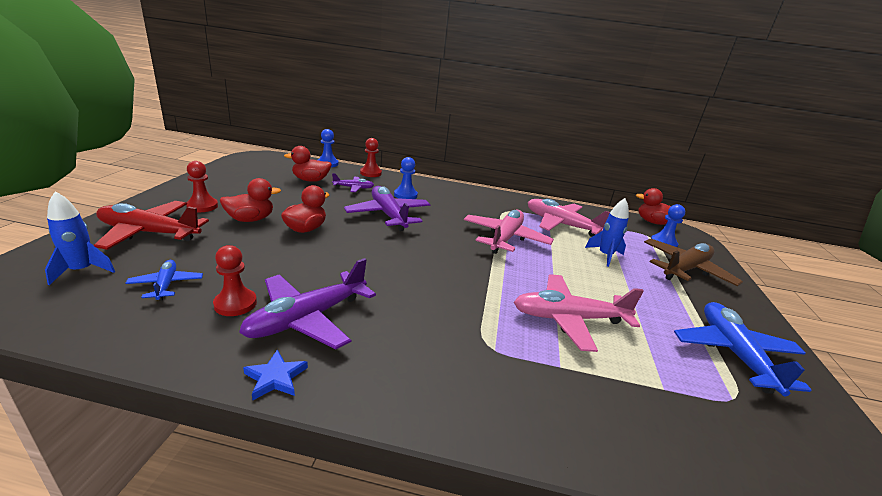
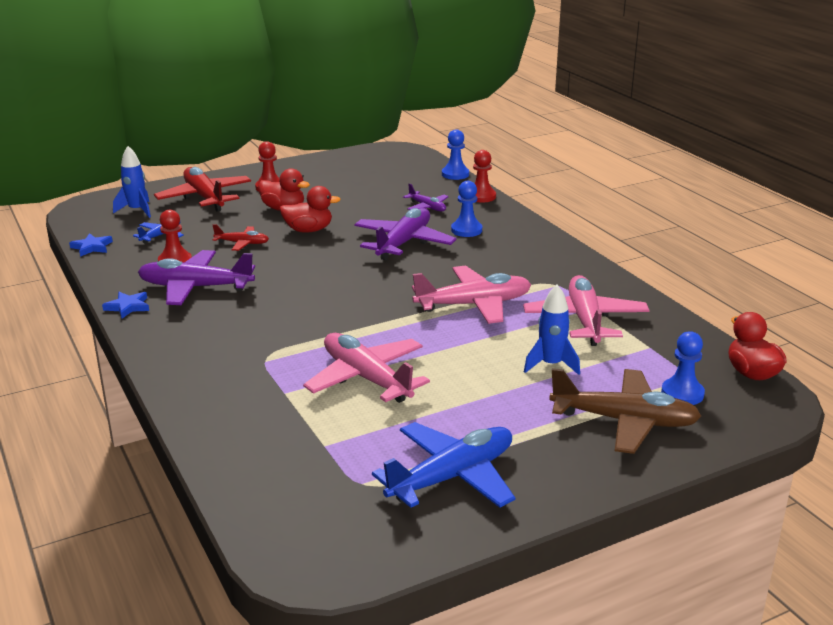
camera: 55 degrees right, 0 degrees up
red duck [284,146,332,182] -> none
none -> blue star [69,233,113,257]
none -> red plane [213,224,269,251]

